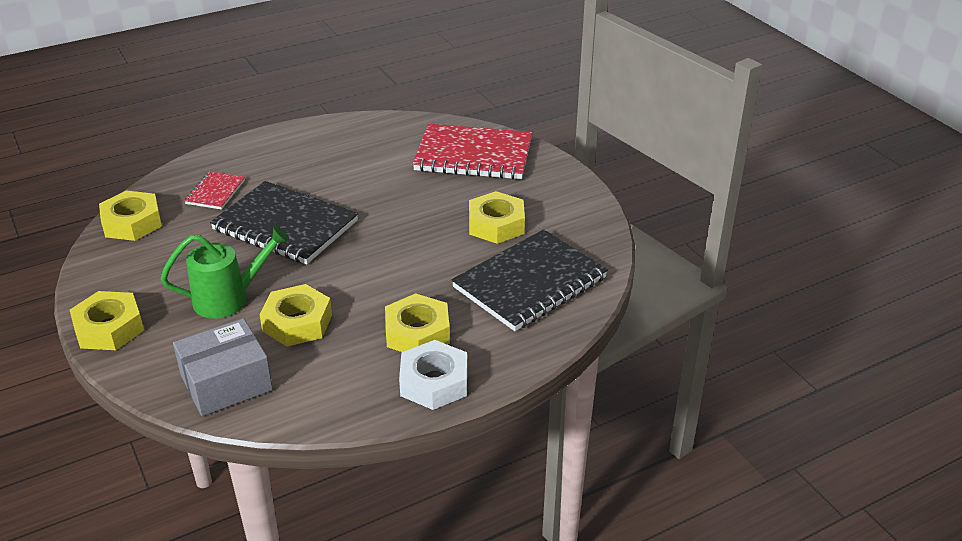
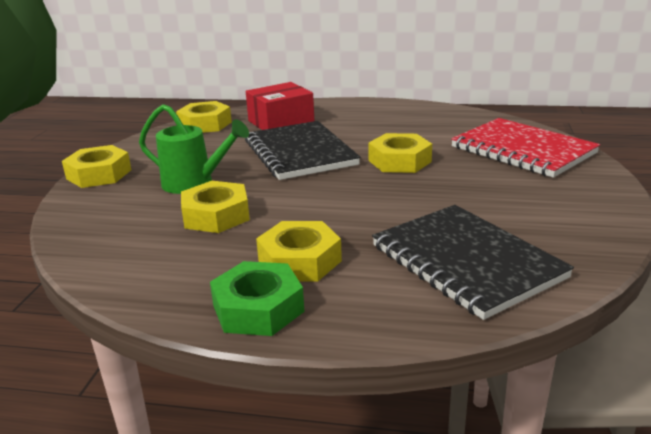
camera: 40 degrees right, 10 degrees down
grey box [173,318,273,416] -> none
red notebook [184,171,245,209] -> red box [246,82,314,130]
white nut [399,340,467,410] -> green nut [210,261,305,336]
black notebook [452,229,608,331] -> black notebook turned 60 degrees clockwise [372,205,574,320]
yellow nut [469,191,525,244] -> yellow nut moved to [369,133,432,173]

